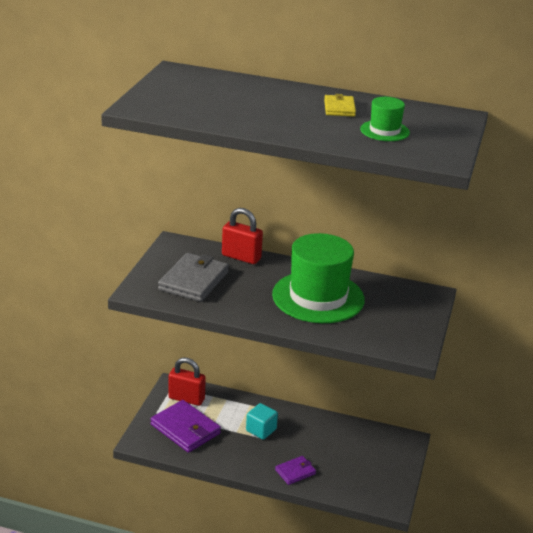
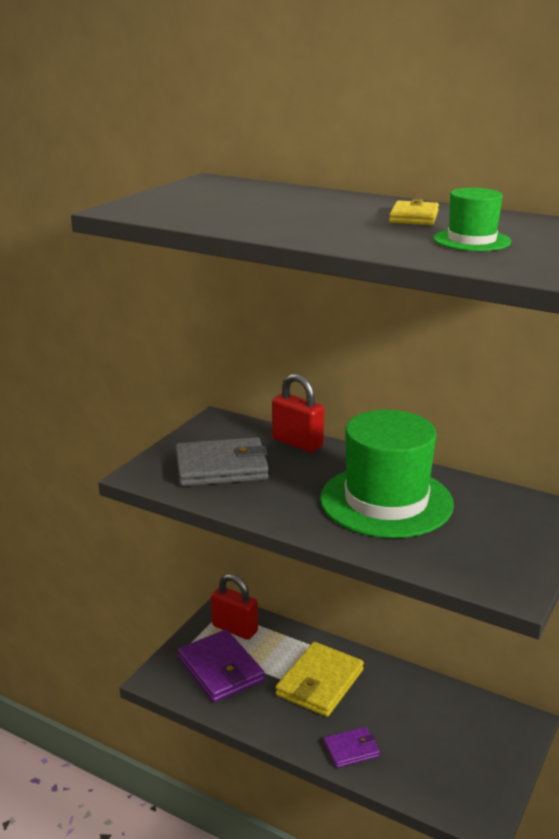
camera: 15 degrees right, 5 degrees down
grey wallet [158,253,229,302] -> grey wallet turned 45 degrees clockwise [176,437,269,486]
turquoise cube [246,403,278,440] -> yellow wallet [275,642,364,717]

